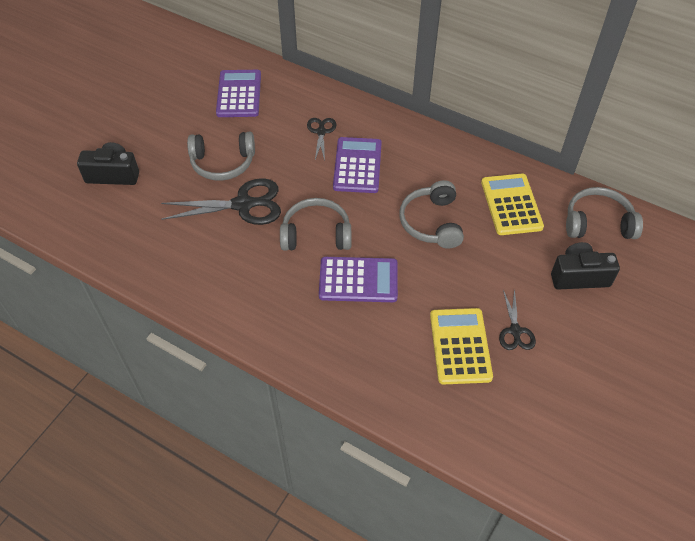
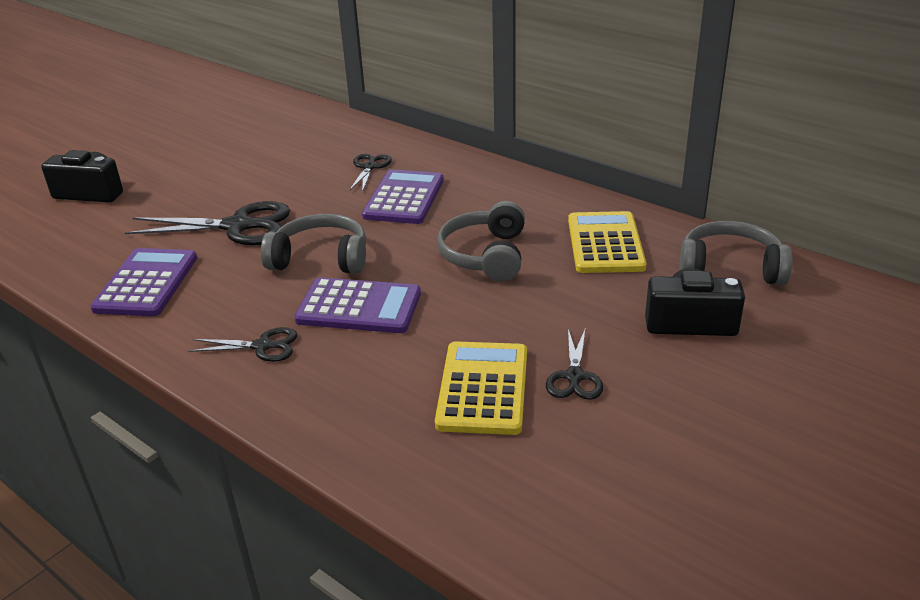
camera: 10 degrees right, 20 degrees down
grey headphones [187,132,255,181] -> none
purple calculator [216,70,261,117] -> purple calculator moved to [90,248,197,316]
none -> black scissors [188,327,298,362]

